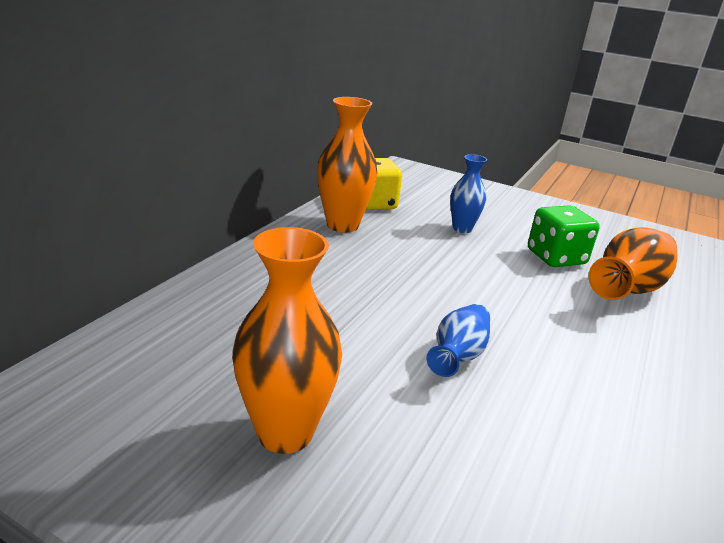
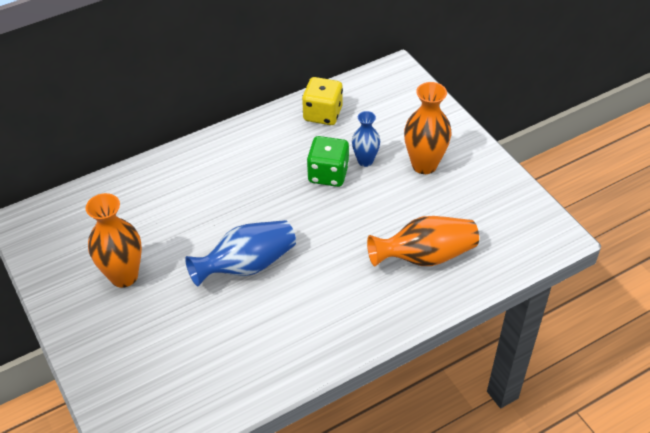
camera: 35 degrees right, 20 degrees up
orange vase [317,97,377,233] -> orange vase moved to [404,82,452,174]
blue vase [427,304,490,377] -> blue vase [185,220,296,286], size x1.62
green dice [528,205,600,267] -> green dice moved to [307,136,349,187]

